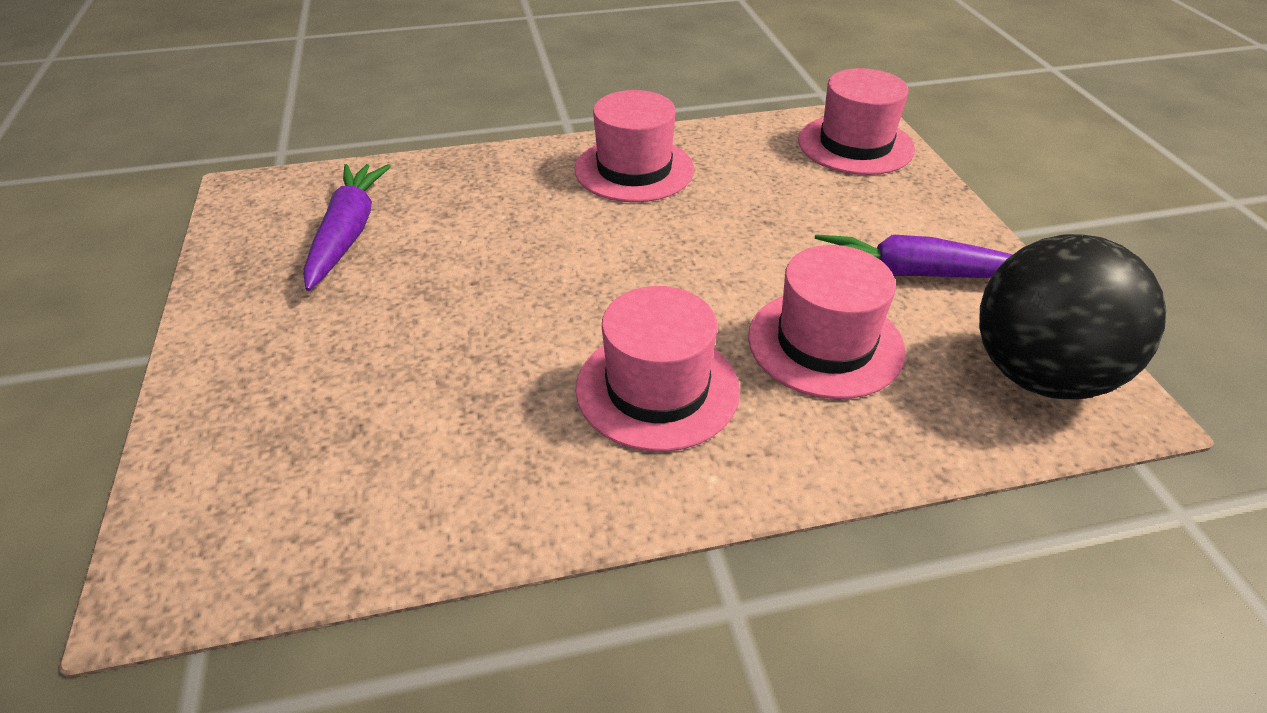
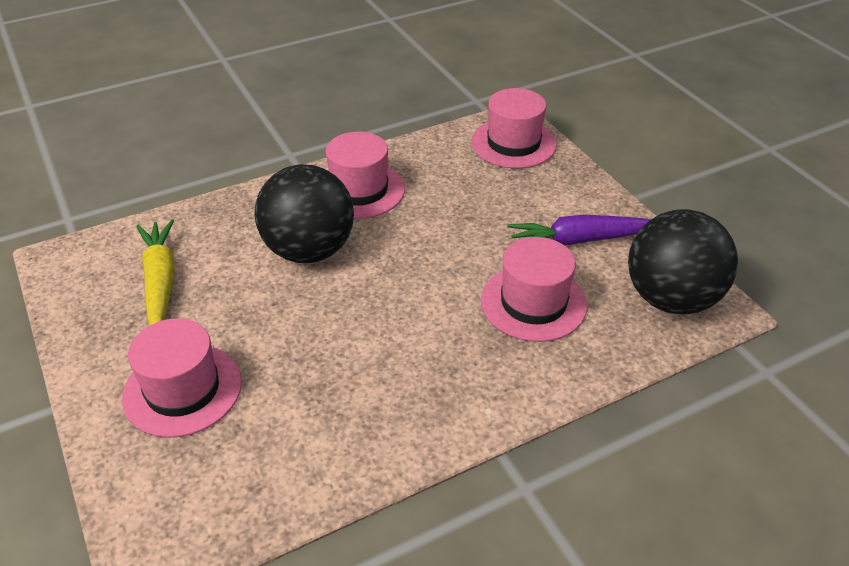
camera: 15 degrees left, 0 degrees up
purple carrot [303,164,391,291] -> yellow carrot [136,219,175,325]
pink hat [576,286,740,452] -> pink hat moved to [122,318,242,438]
none -> black ball [254,164,354,263]

